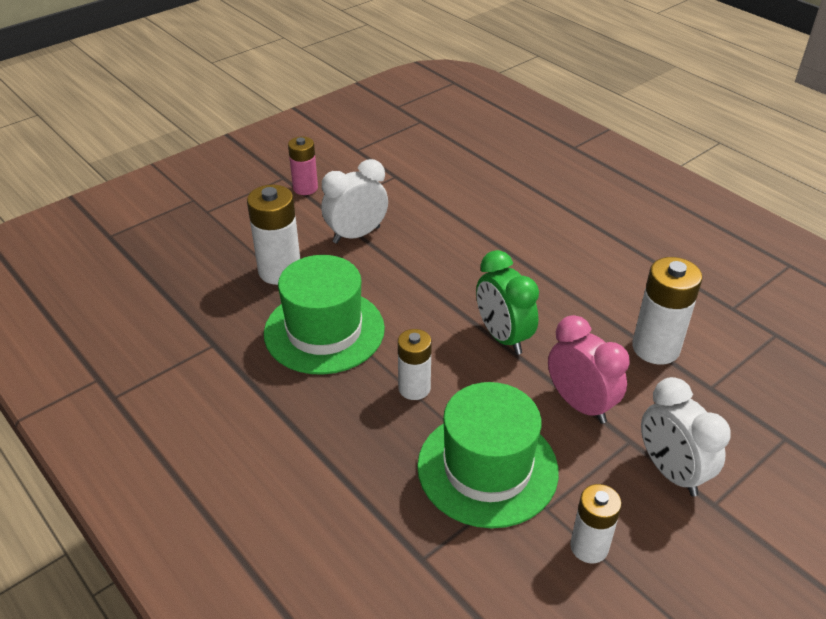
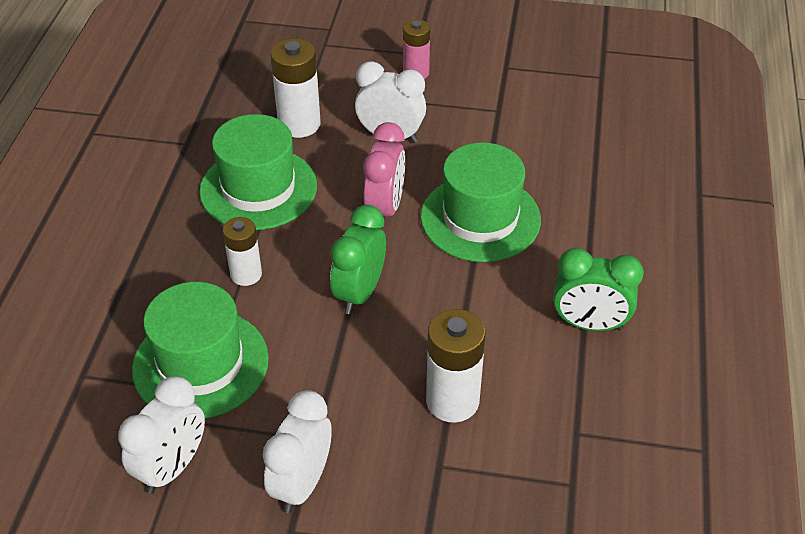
camera: 50 degrees right, 5 degrees up
pink clock [548,315,630,423] -> pink clock moved to [363,122,406,217]
white battery [570,484,622,563] -> white clock [118,376,205,494]
none -> green hat [421,142,541,262]
none -> green clock [553,248,644,331]

